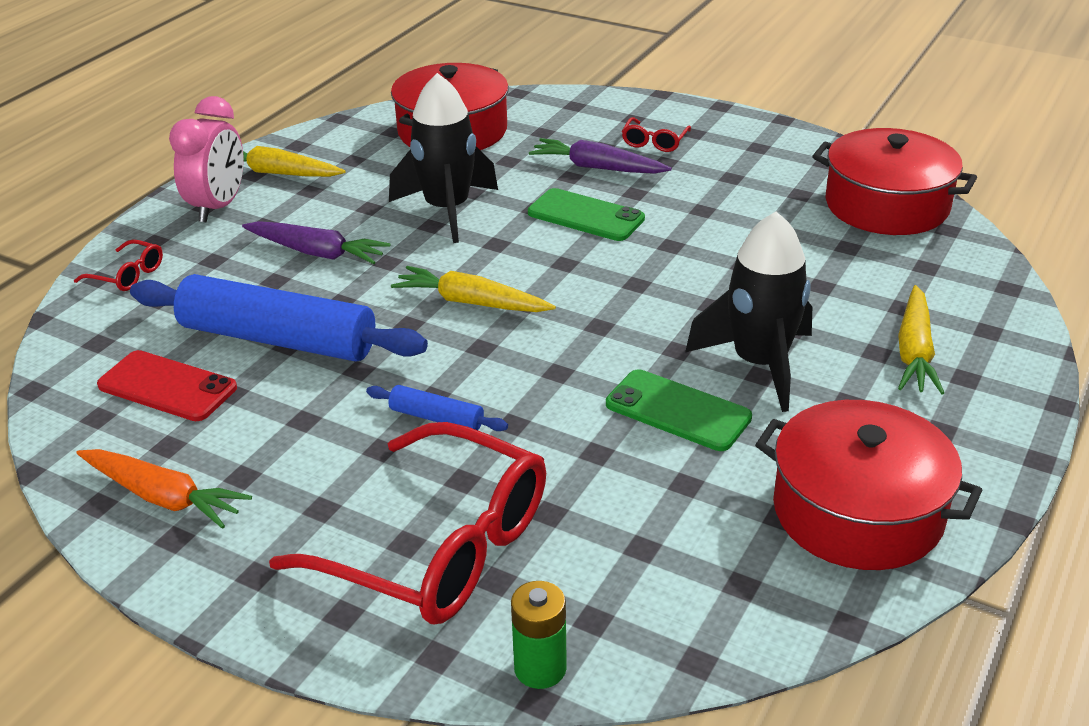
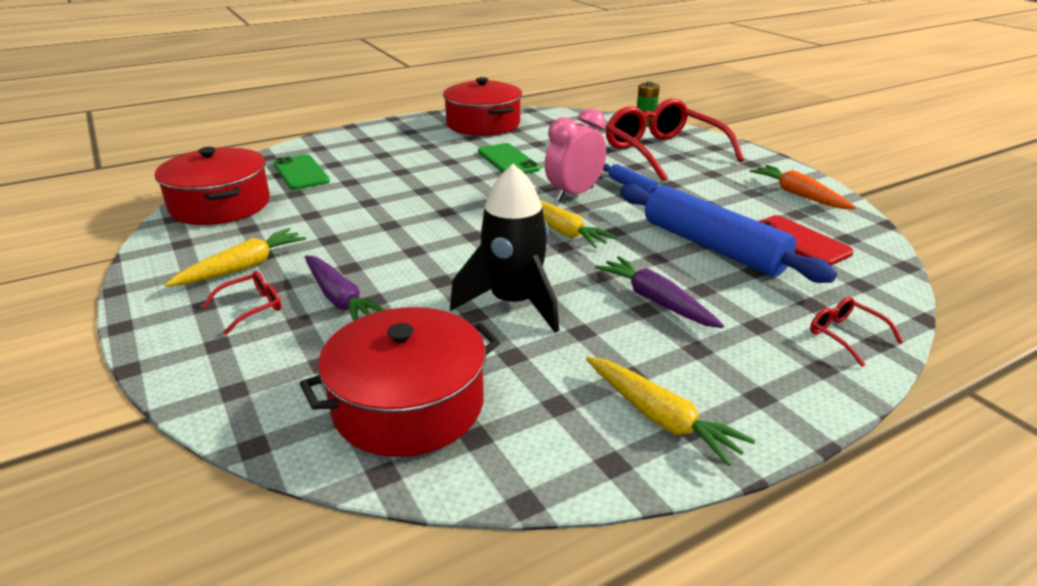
camera: 150 degrees left, 5 degrees down
pink clock [169,96,244,223] -> pink clock moved to [545,108,606,202]
green phone [528,188,645,241] -> green phone moved to [273,154,330,190]
black rocket [685,211,812,412] -> none
yellow carrot [898,285,944,395] -> yellow carrot moved to [165,228,306,287]

